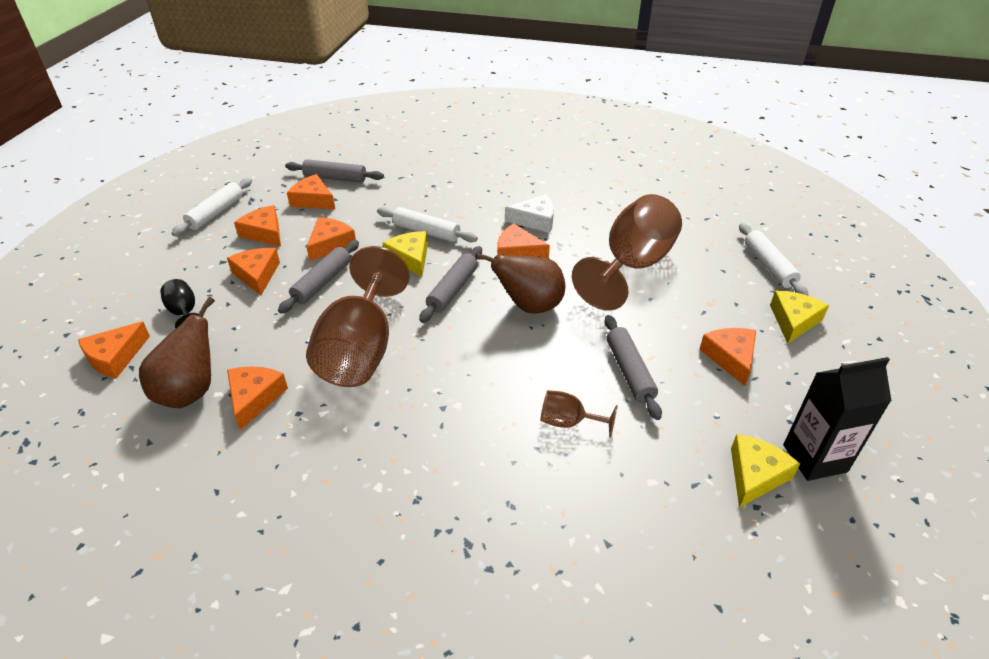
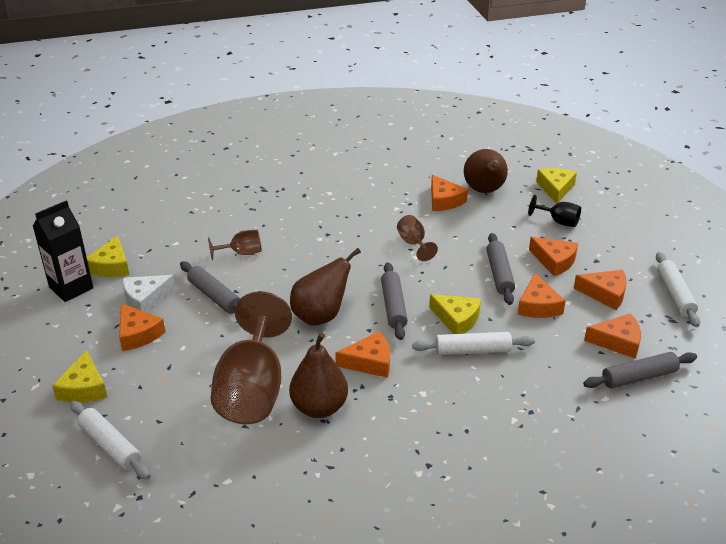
camera: 150 degrees right, 5 degrees down
orange cheese [78,321,150,378] -> yellow cheese [536,168,577,204]
brown goblet [306,246,410,387] -> brown goblet [397,215,438,261], size x0.45
white cheese [505,194,554,233] -> white cheese moved to [123,275,175,312]
none -> brown pear [289,333,348,418]

